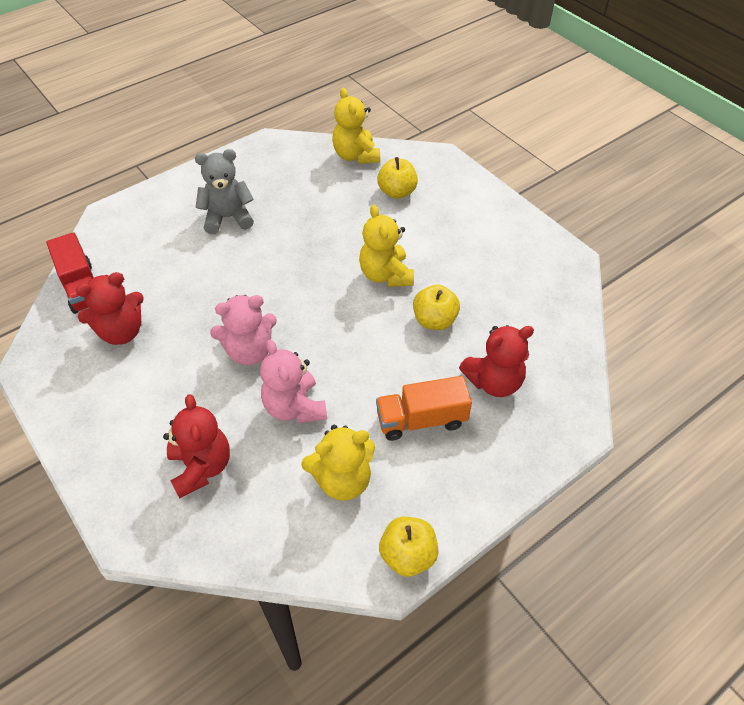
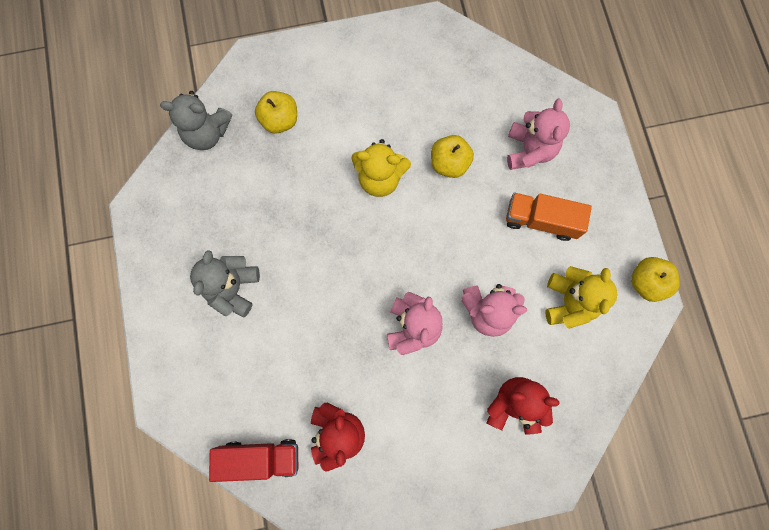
camera: 65 degrees left, 25 degrees up
yellow teddy bear [332,88,380,164] -> grey teddy bear [160,91,232,150]
orange truck [376,376,472,441] -> orange truck turned 90 degrees clockwise [506,193,592,241]
red teddy bear [459,325,534,397] -> pink teddy bear [507,98,570,170]

